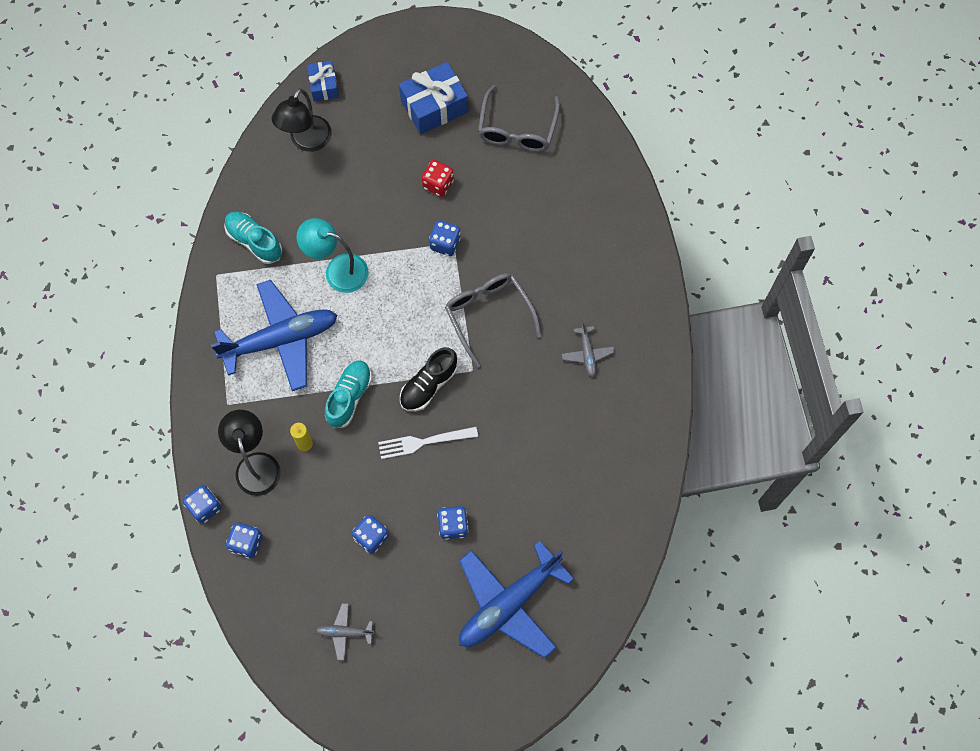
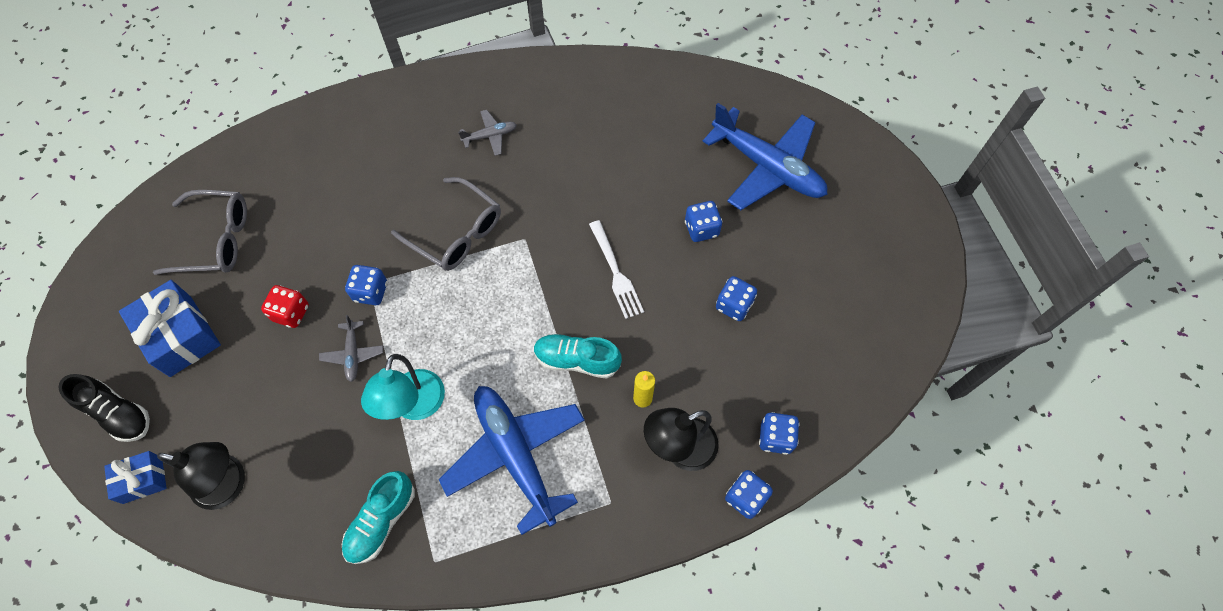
camera: 100 degrees left, 5 degrees down
grey plane [316,603,375,661] -> grey plane moved to [319,315,383,382]
black shoe [400,347,458,411] -> black shoe moved to [58,374,150,442]
grey glasses [445,273,542,368] -> grey glasses turned 105 degrees counterclockwise [391,177,501,271]

